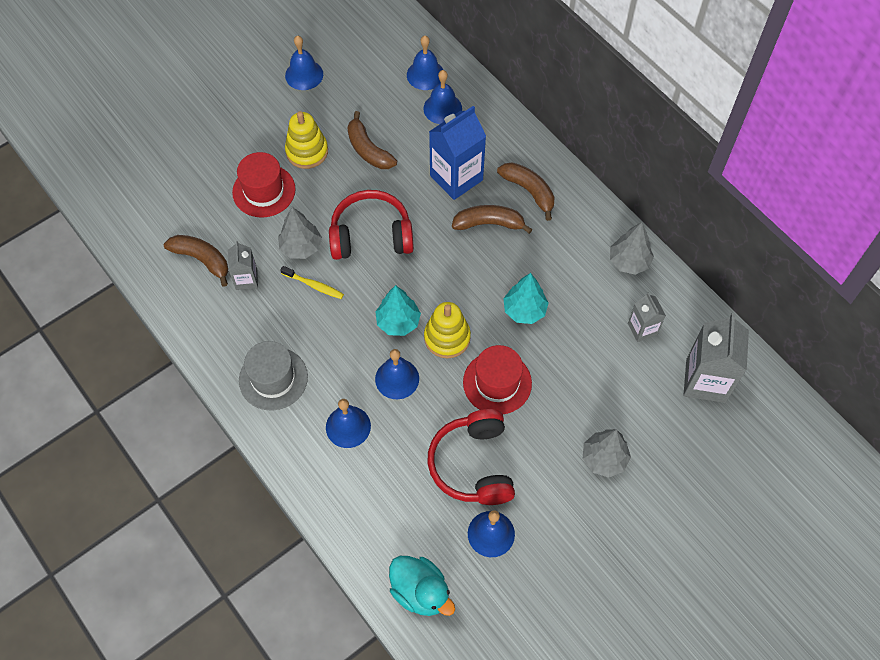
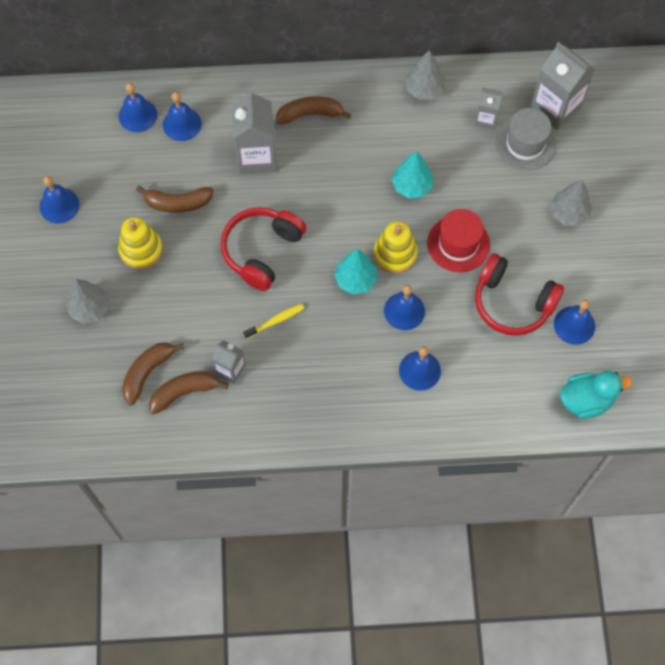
camera: 55 degrees left, 5 degrees up
red hat [232,152,296,218] -> none
grey hat [239,341,308,411] -> grey hat moved to [495,108,556,171]
grey tree [278,207,322,259] -> grey tree moved to [66,279,109,324]
blue carton [429,106,486,200] -> grey carton [232,89,277,174]
brown banana [452,205,533,234] -> brown banana moved to [122,342,184,405]

